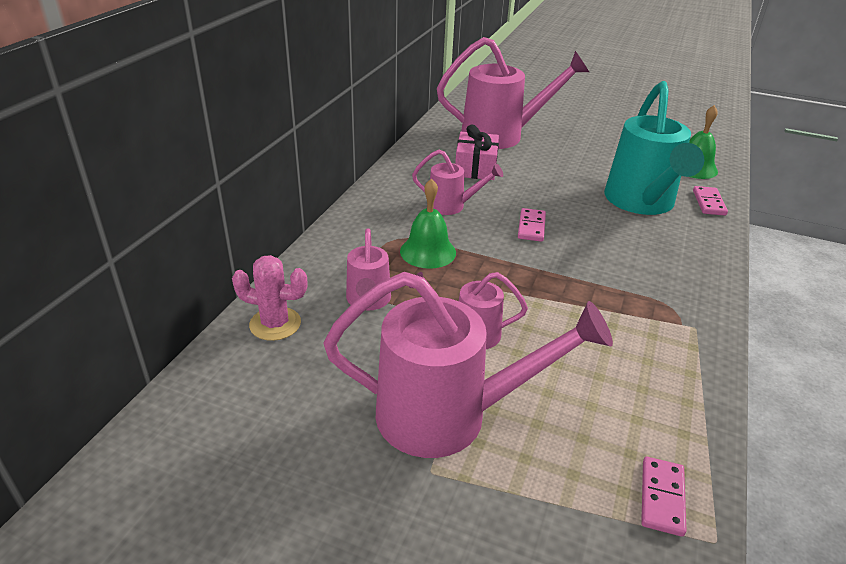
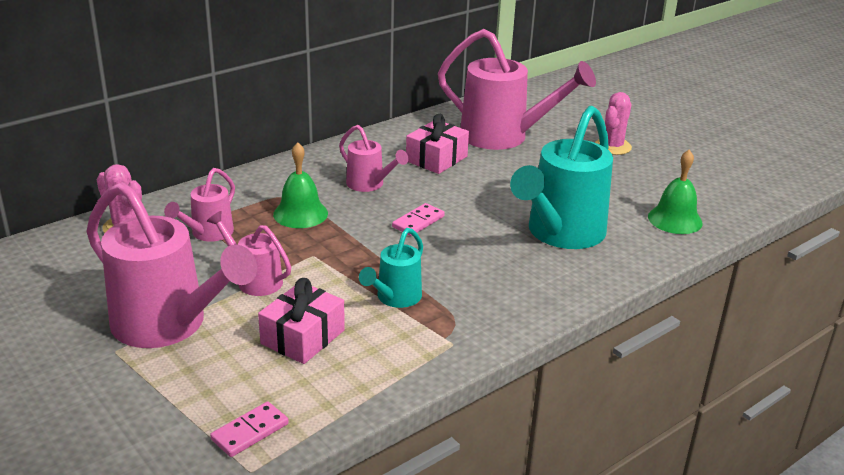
camera: 30 degrees right, 5 degrees down
pink domino [693,186,728,215] -> none
none -> pink gift [258,278,345,364]
none -> turquoise watering can [359,228,423,308]
none -> pink cactus [595,92,632,155]

